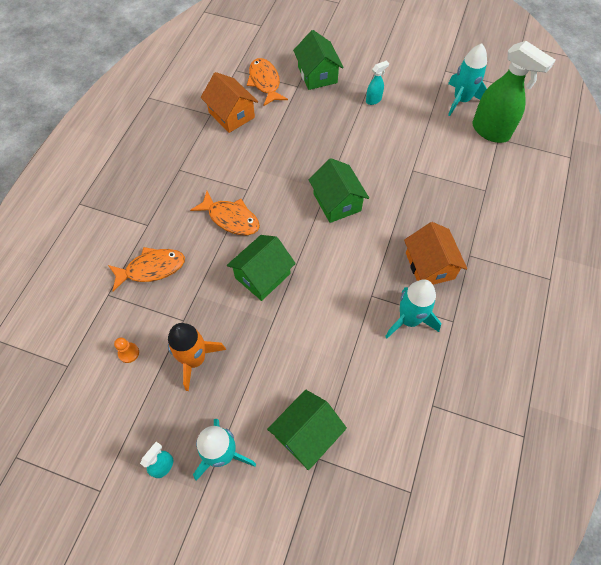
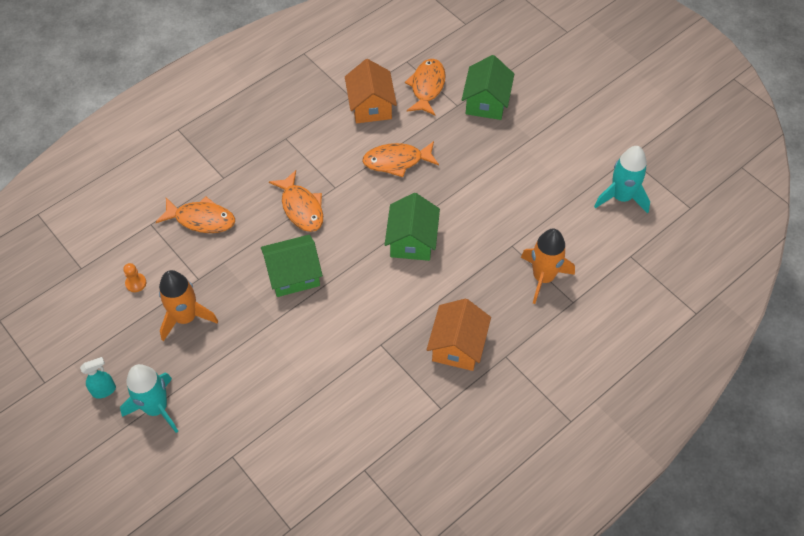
camera: 30 degrees right, 5 degrees down
green house [267,390,347,470] -> none
turquoise spray bottle [366,60,389,105] -> none
turquoise rocket [385,279,441,338] -> none
green spray bottle [472,41,555,143] -> none
none -> orange fish [362,141,439,177]
none -> orange rocket [521,229,575,304]

